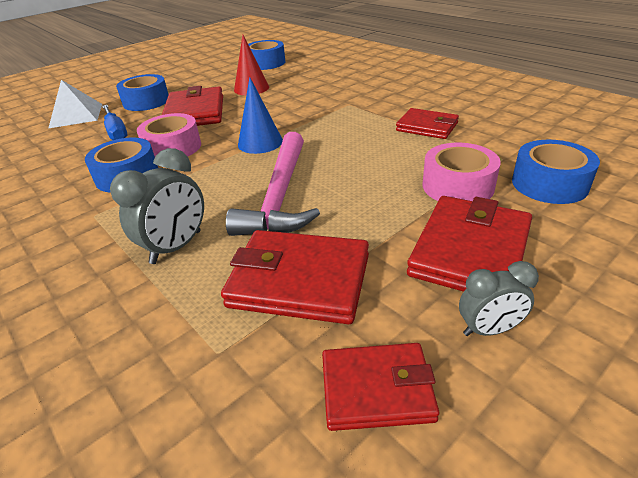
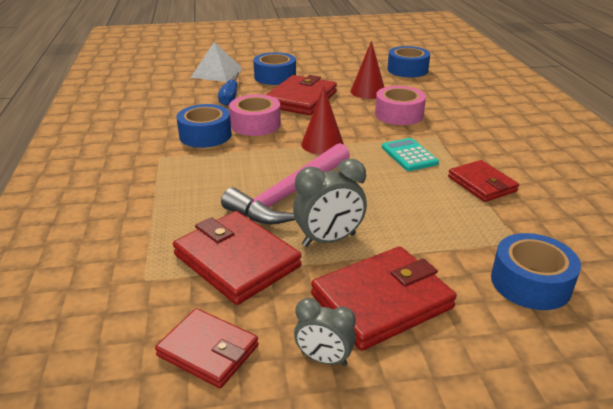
camera: 30 degrees right, 5 degrees down
grey clock [110,148,204,264] -> grey clock moved to [293,159,367,247]
blue cone [238,77,283,154] -> red cone [301,86,344,155]
pink tape [422,143,500,201] -> pink tape moved to [375,86,426,125]
none -> turquoise calculator [382,138,439,171]

